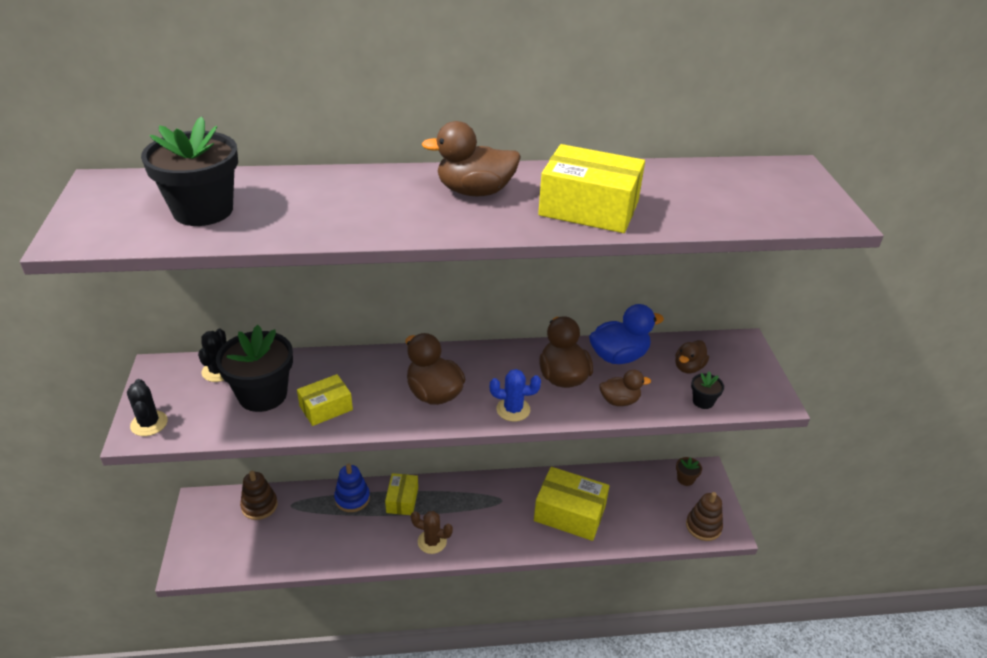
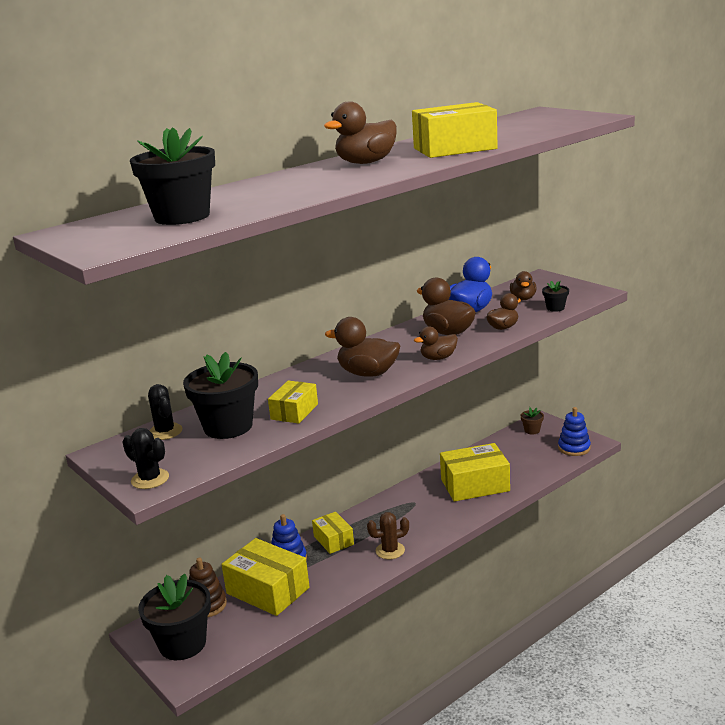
camera: 30 degrees left, 15 degrees down
blue cactus [490,369,541,422] -> brown duck [414,326,458,360]
brown stacking toy [686,492,723,541] -> blue stacking toy [558,407,591,456]
none -> black flower pot [138,574,211,660]
none -> yellow box [222,538,310,616]

